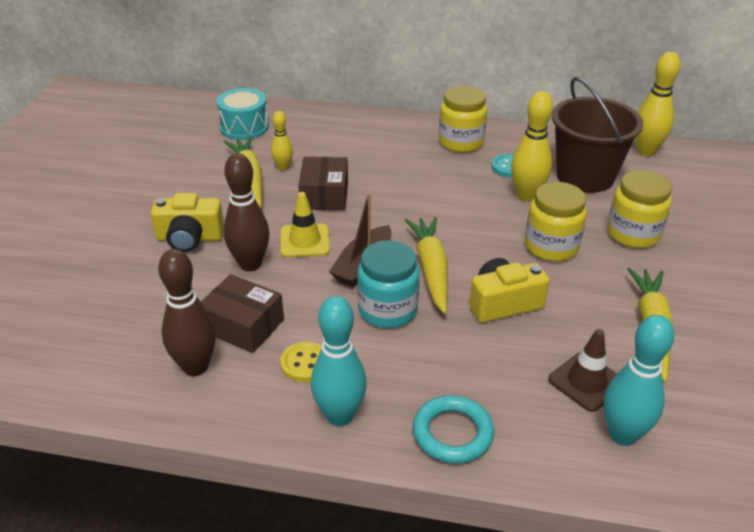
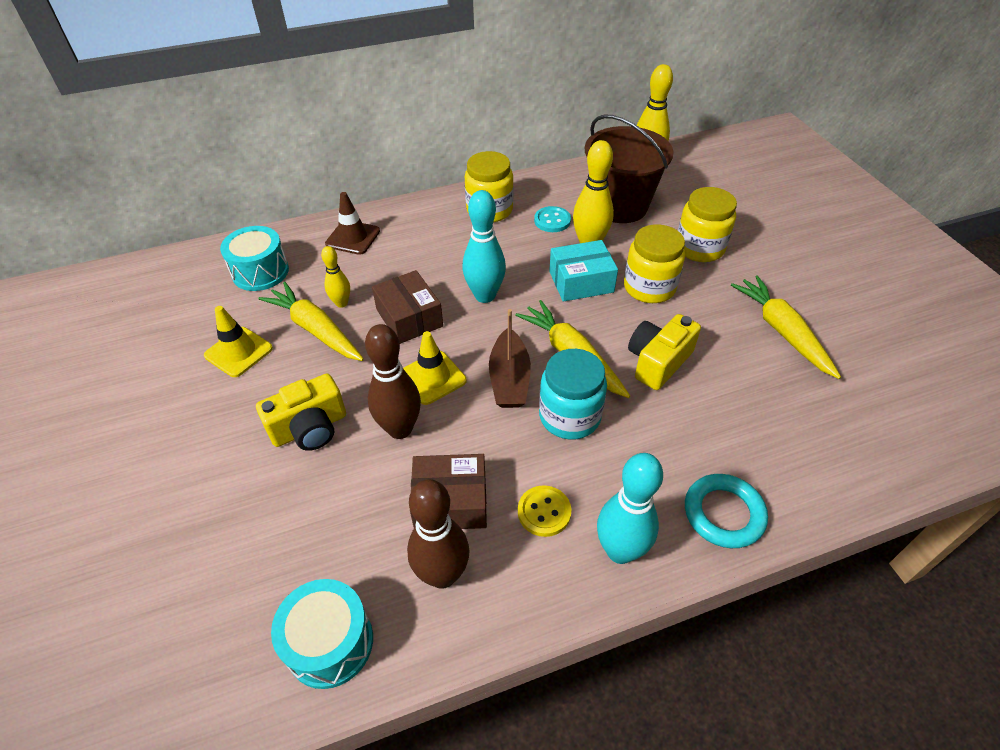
camera: 30 degrees left, 10 degrees up
brown traffic cone [548,329,617,412] -> brown traffic cone moved to [325,192,380,255]
turquoise bowling pin [604,315,674,446] -> turquoise bowling pin moved to [462,190,506,303]
none -> yellow traffic cone [204,306,273,377]
none -> turquoise drum [271,579,373,689]
none -> turquoise box [549,240,618,302]

